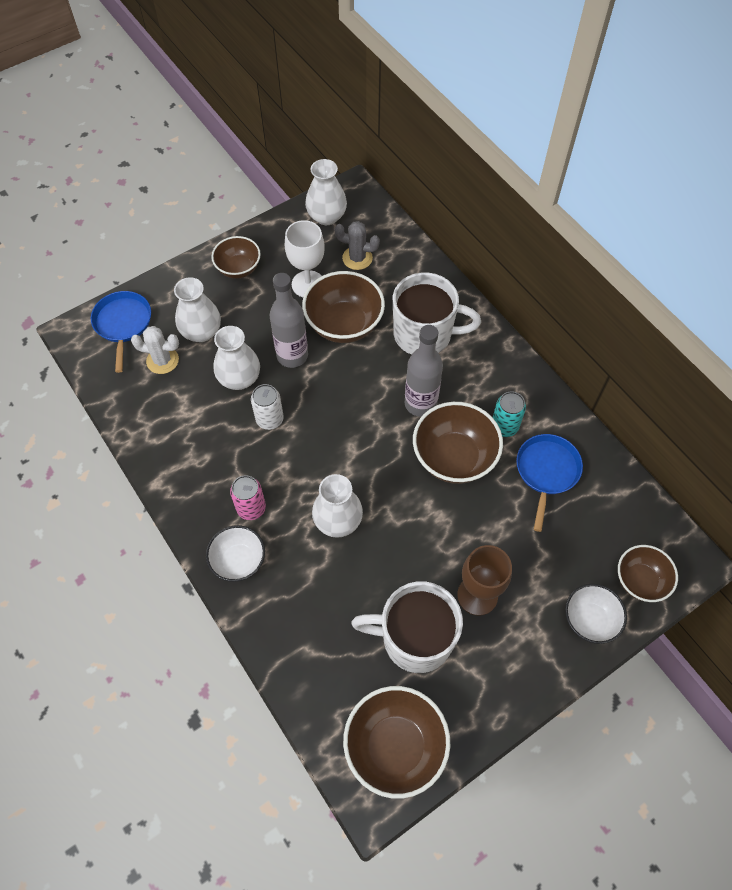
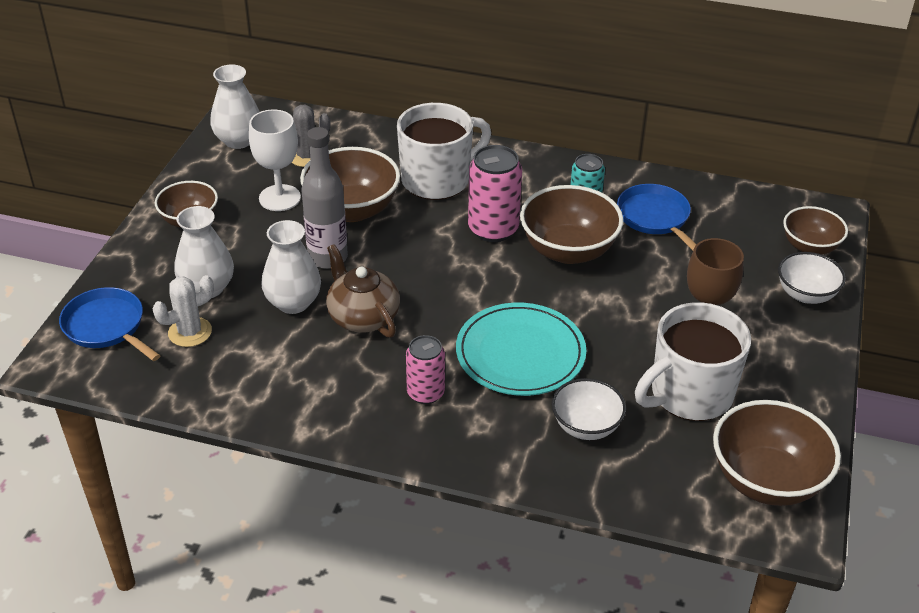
camera: 40 degrees left, 20 degrees down
white bowl [206,525,265,582] -> white bowl moved to [552,378,626,440]
white can [251,384,284,430] -> brown teapot [326,244,400,338]
white vase [312,474,363,538] -> turquoise plate [456,303,586,396]
grey bottle [405,325,443,417] -> pink can [468,145,522,242]

